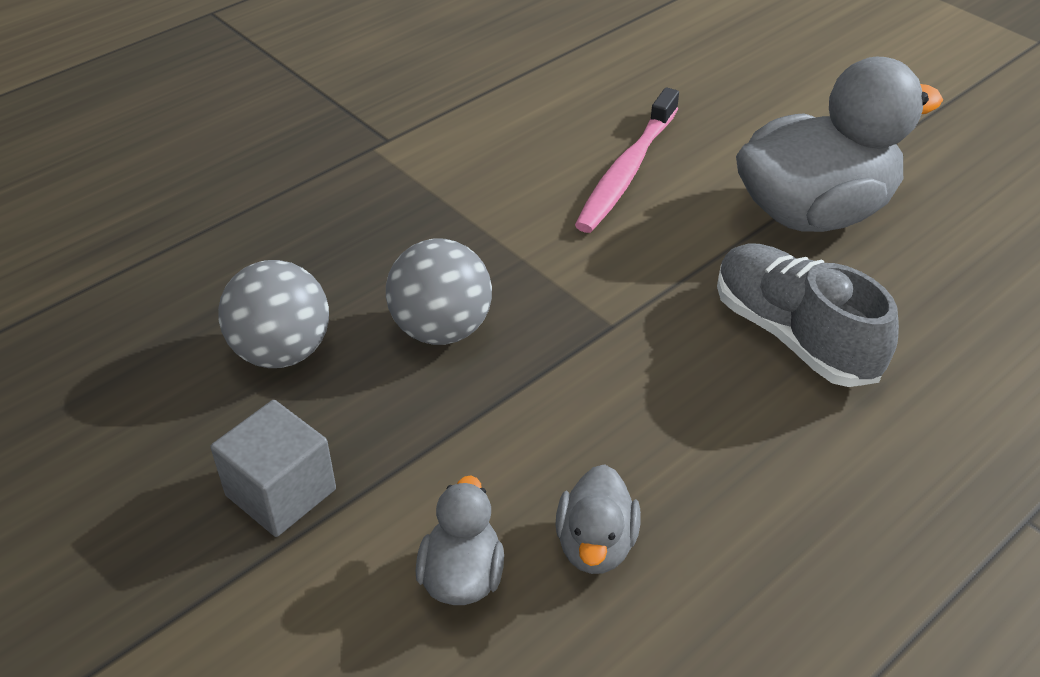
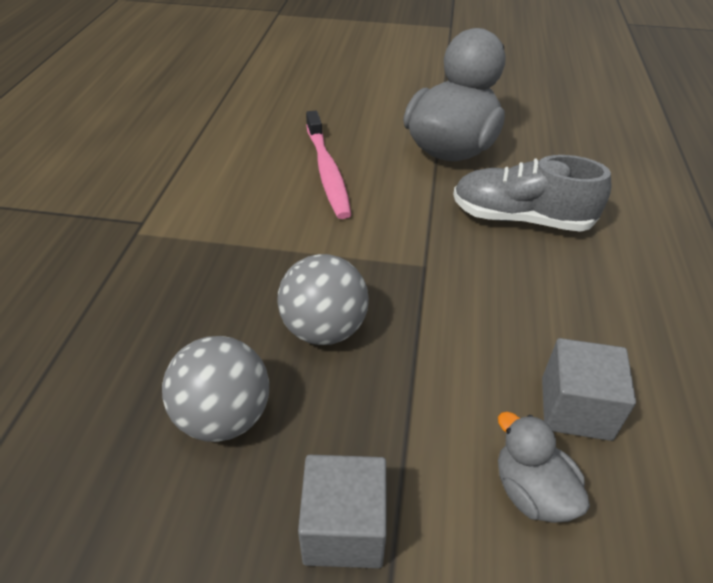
camera: 40 degrees left, 0 degrees up
grey duck [555,464,641,574] -> grey cube [542,338,636,441]

